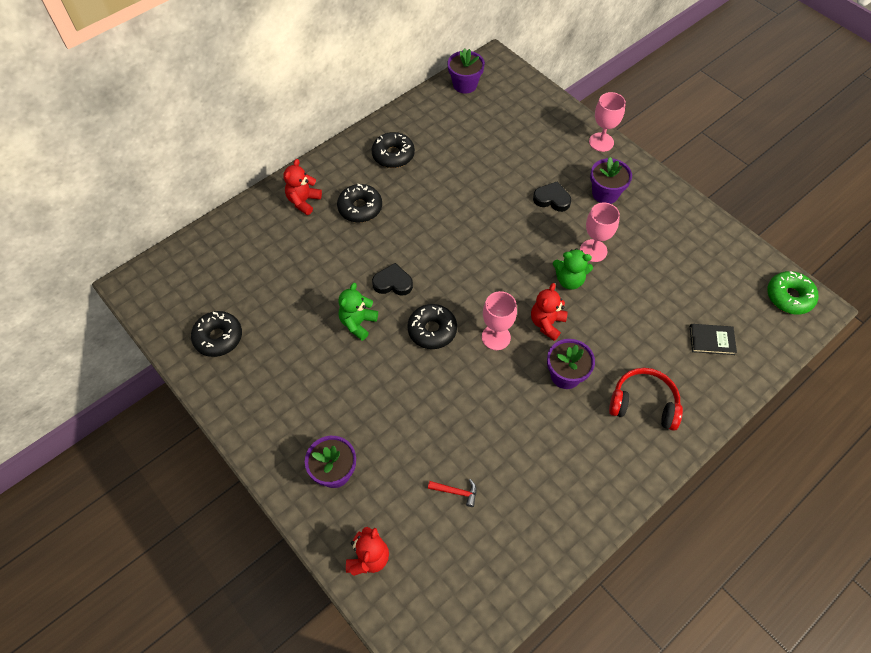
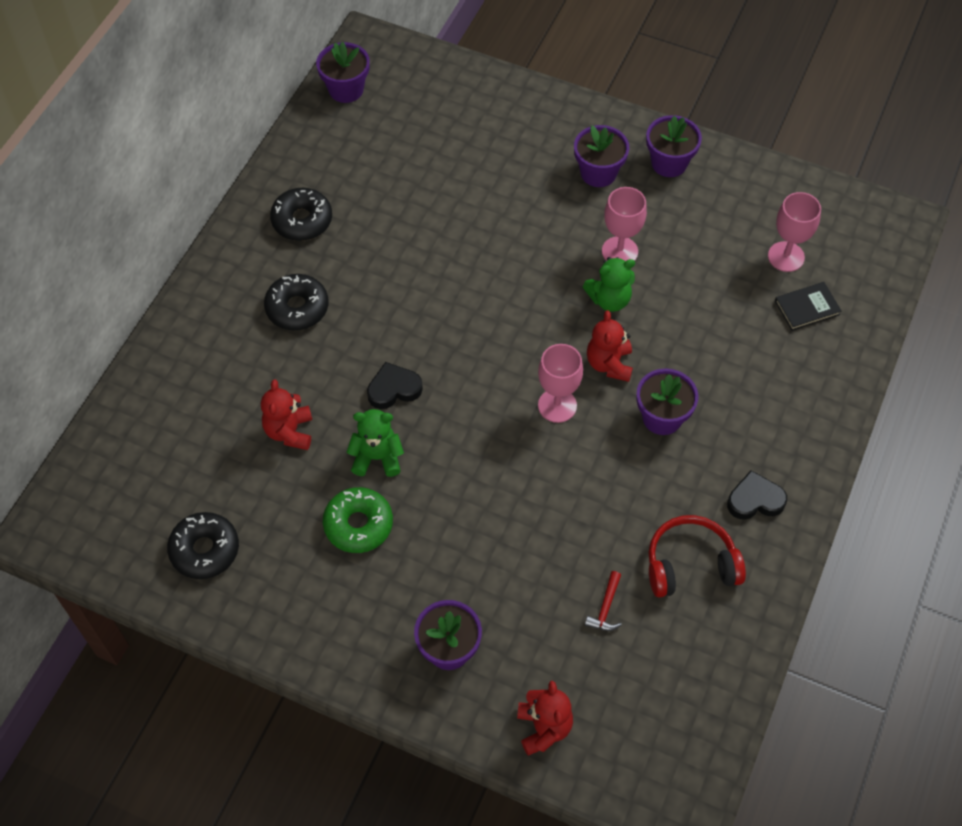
camera: 25 degrees left, 0 degrees up
red teddy bear [284,159,322,215] -> red teddy bear moved to [261,379,312,450]
green teddy bear [338,283,378,341] -> green teddy bear turned 90 degrees clockwise [347,409,404,477]
black donut [407,304,457,349] -> none
red hammer [428,479,477,507] -> red hammer turned 120 degrees clockwise [585,571,622,631]
black heart [533,181,571,212] -> black heart moved to [727,470,787,520]
pink goblet [589,92,626,152] -> pink goblet moved to [768,192,821,272]
red headphones [609,368,683,431] -> red headphones moved to [648,515,746,597]
green donut [767,271,818,315] -> green donut moved to [323,487,393,553]
none -> purple flower pot [646,115,702,177]

